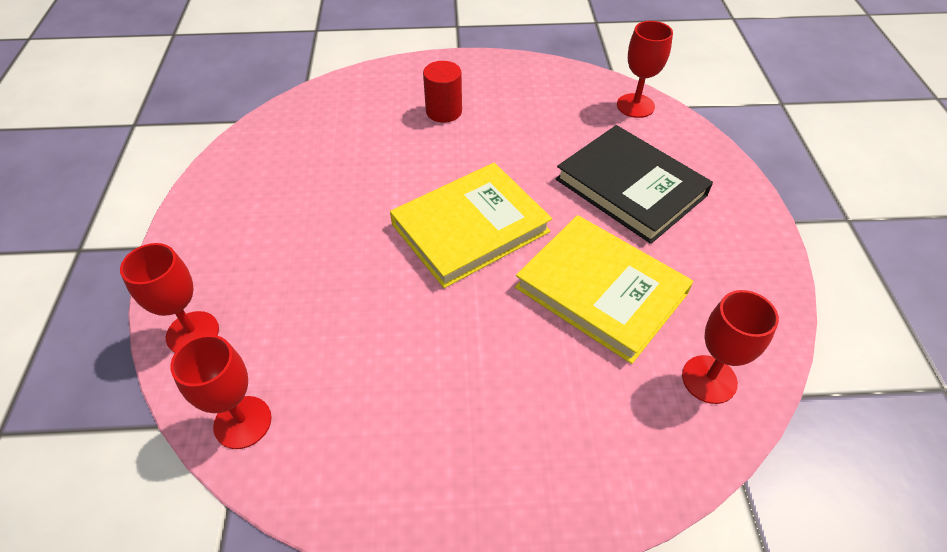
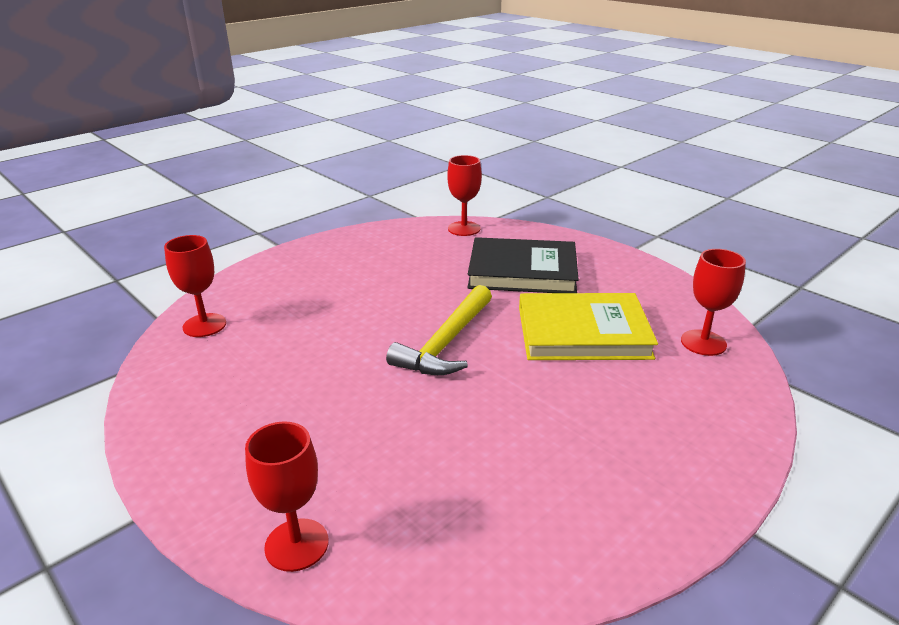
camera: 40 degrees left, 20 degrees down
red goblet [170,334,272,449] -> red goblet moved to [164,235,226,337]
yellow book [390,163,552,288] -> yellow hammer [386,285,492,375]
red cylinder [423,61,462,123] -> none

